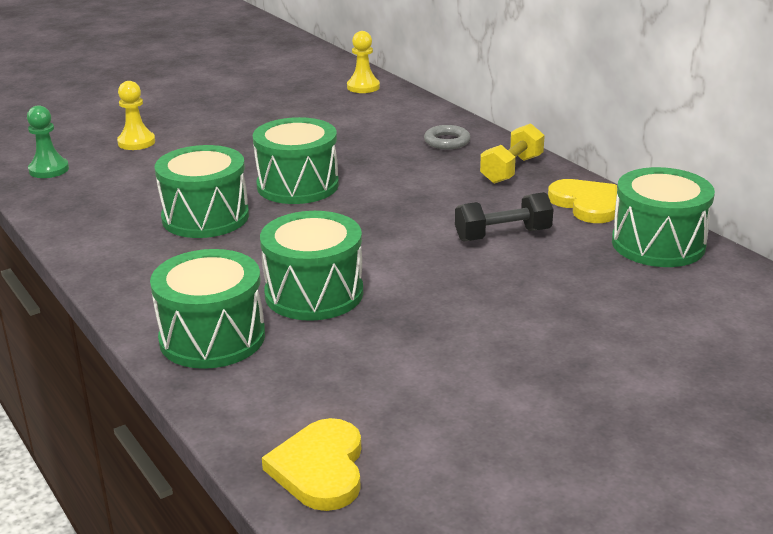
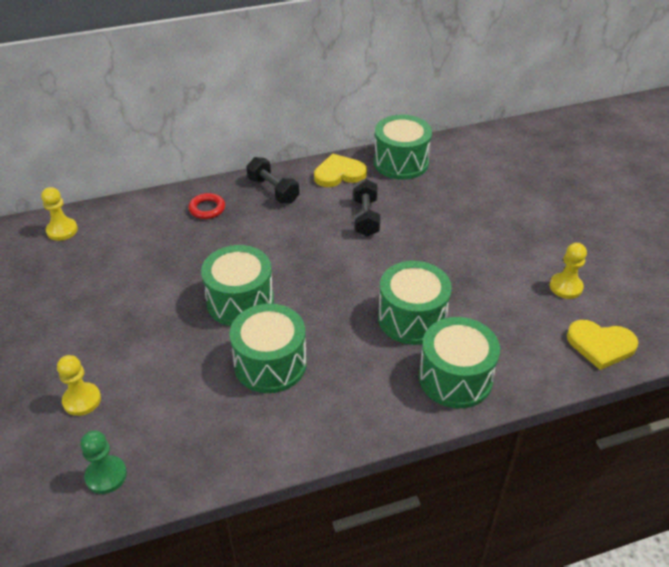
camera: 75 degrees left, 15 degrees up
grey ring [424,125,471,149] -> red ring [189,193,225,219]
yellow dumbbell [480,123,545,184] -> black dumbbell [246,157,299,204]
none -> yellow pawn [550,243,587,299]

